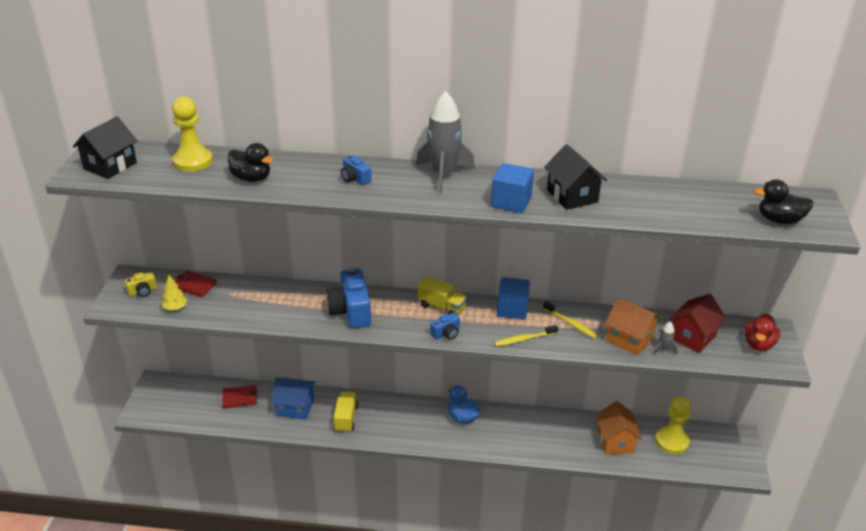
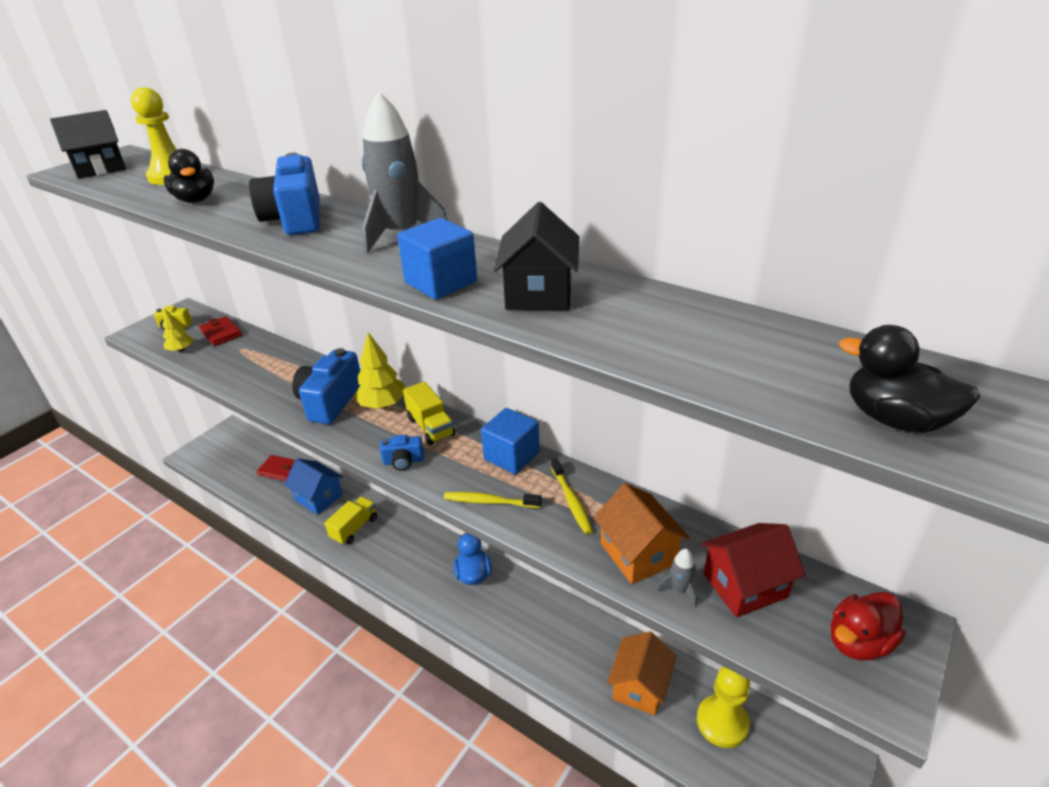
camera: 30 degrees right, 0 degrees up
blue camera [341,155,371,185] -> blue camera [249,153,320,235], size x1.99
none -> yellow tree [354,332,405,409]

